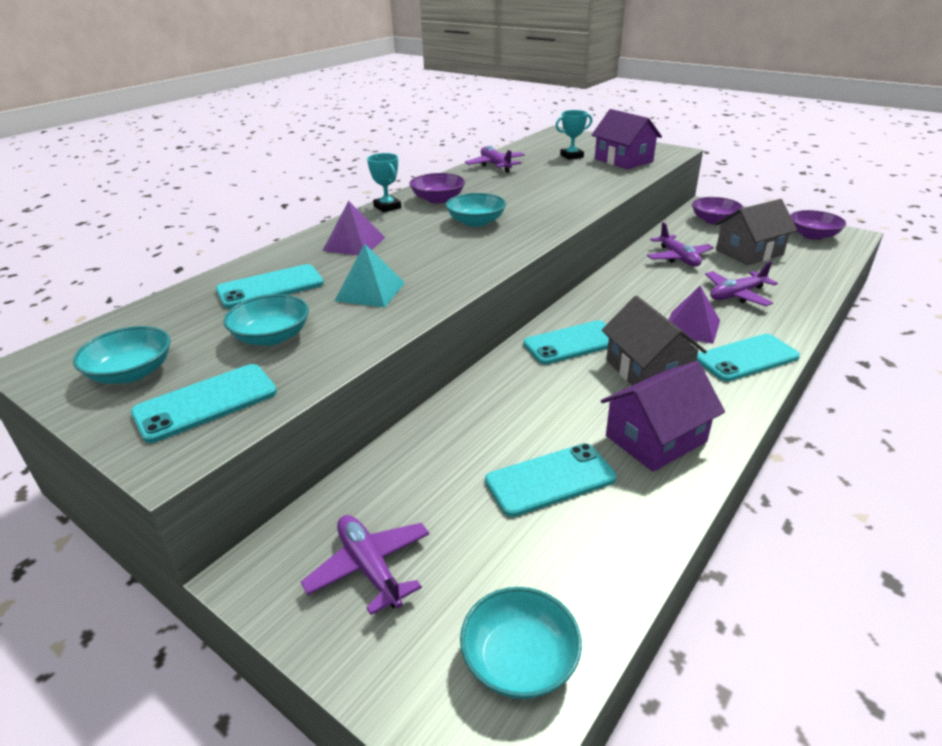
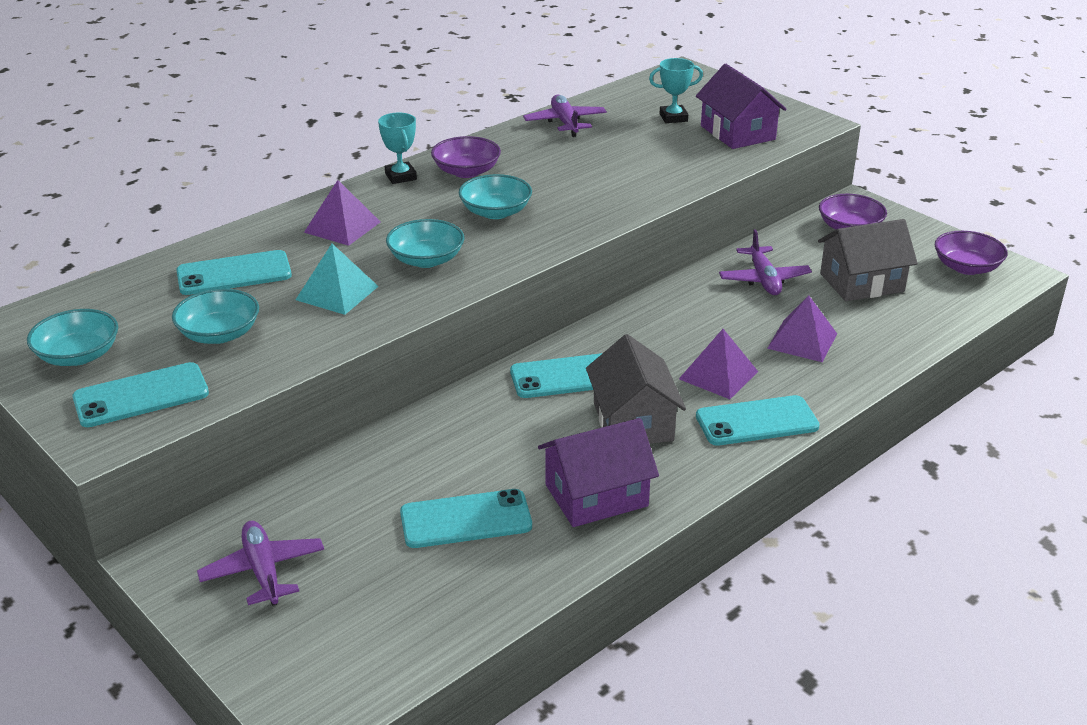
camera: 10 degrees right, 0 degrees up
turquoise bowl [460,587,582,699] -> turquoise bowl moved to [386,219,465,268]
purple plane [705,261,778,306] -> purple pyramid [767,295,837,362]

